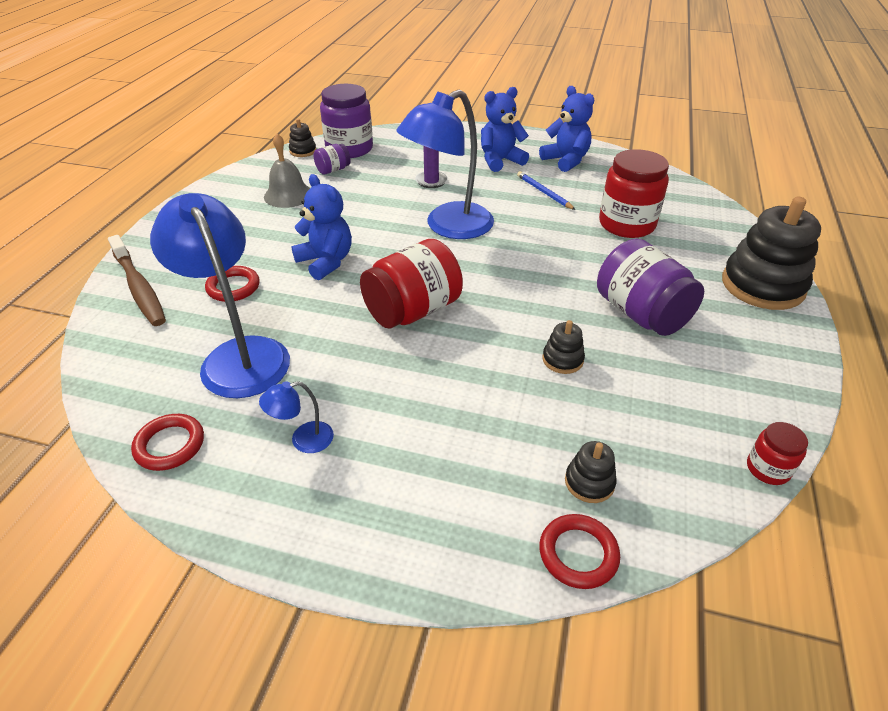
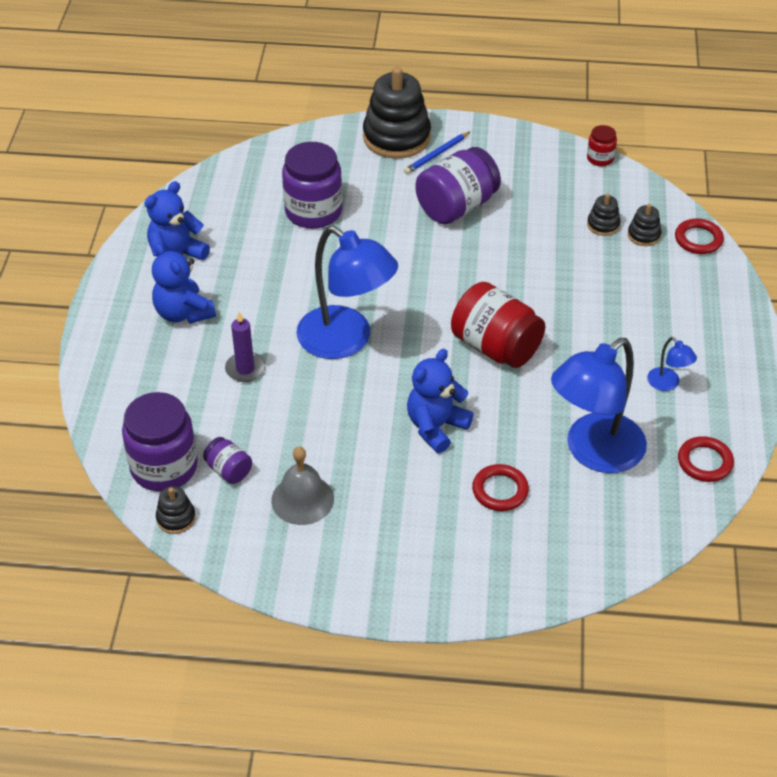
camera: 100 degrees left, 5 degrees up
brown toothbrush [108,235,166,326] -> none
blue pencil [517,171,576,210] -> blue pencil moved to [404,132,470,174]
black stacking toy [543,320,585,374] -> black stacking toy moved to [587,194,621,236]
red jar [599,149,669,238] -> purple jar [282,142,342,229]

